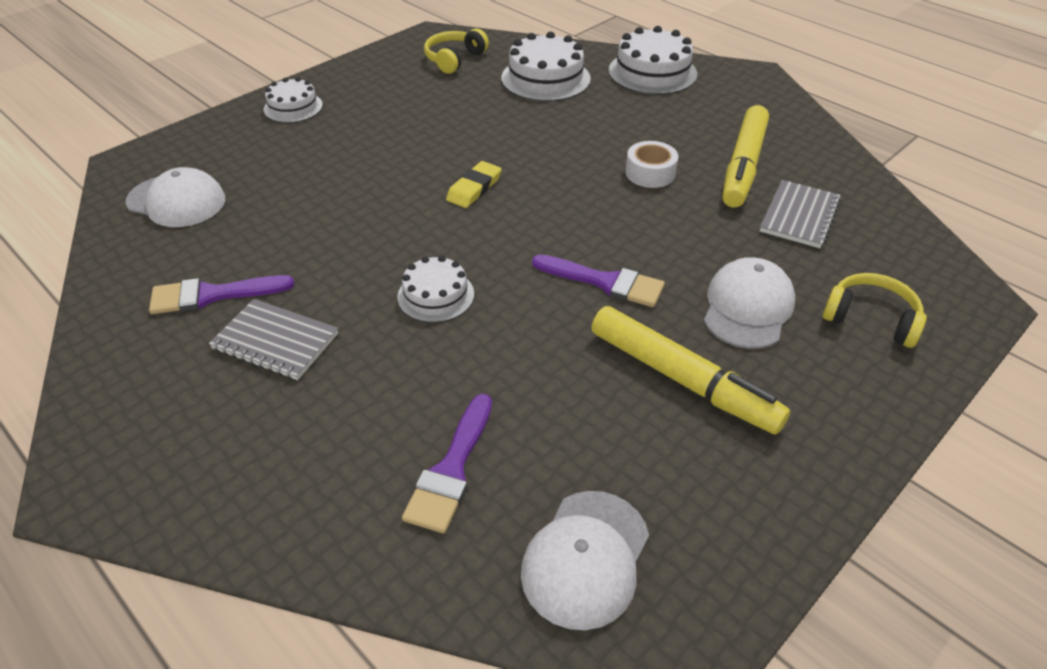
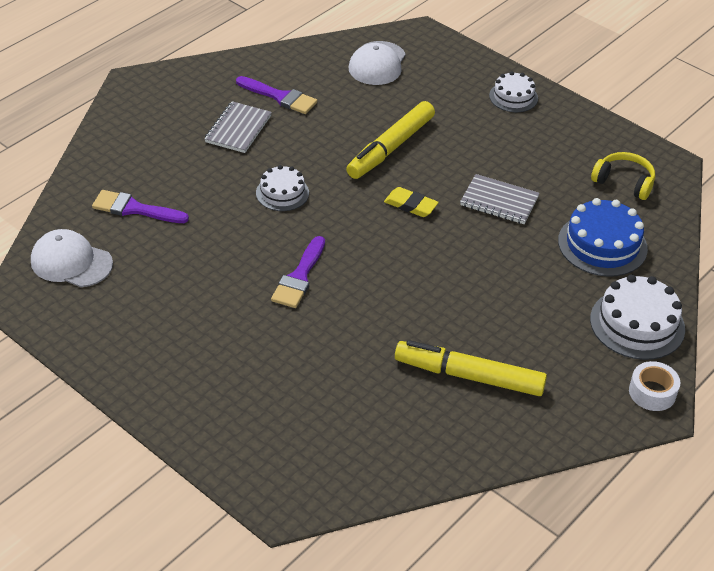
camera: 85 degrees right, 0 degrees up
purple brush [149,275,294,314] -> purple brush turned 135 degrees clockwise [236,76,317,114]
white cake [501,31,591,101] -> blue cake [558,198,648,277]
yellow marker [591,306,790,434] -> yellow marker moved to [346,101,435,179]
white tape [626,141,678,188] -> white tape moved to [629,361,680,411]
white cap [704,257,795,349] -> none
grey notebook [760,180,841,248] -> grey notebook moved to [460,174,540,224]
yellow headphones [823,273,927,348] -> none

